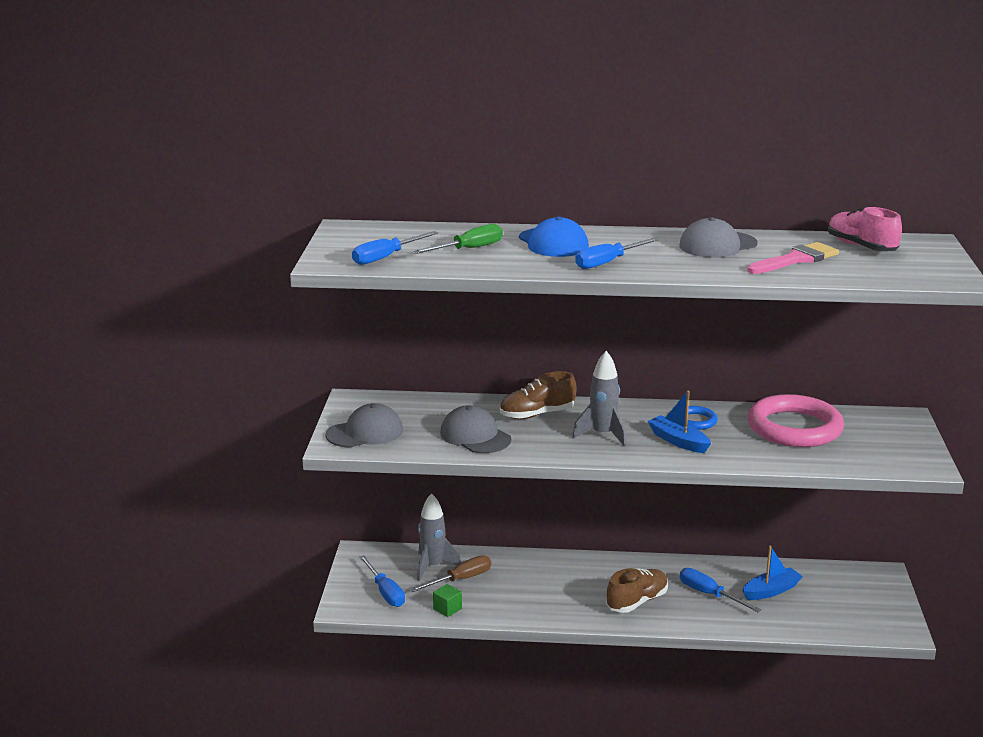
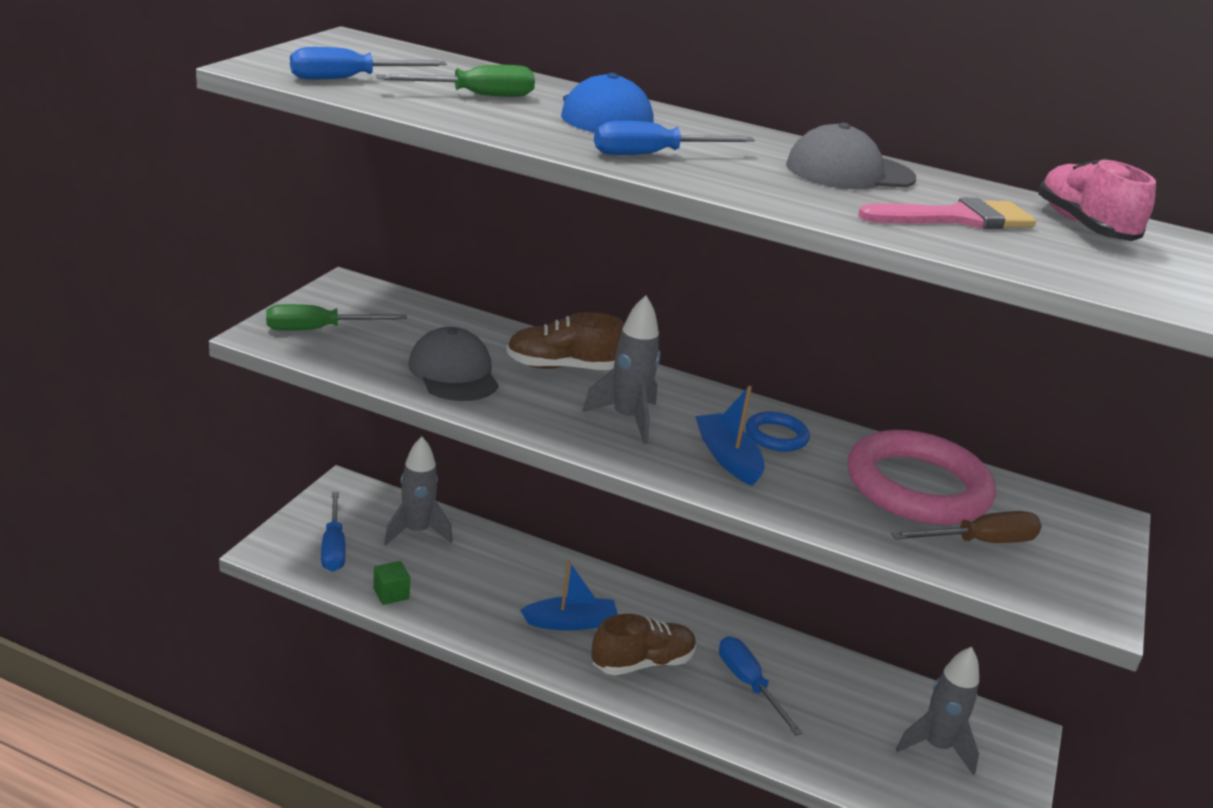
camera: 15 degrees right, 5 degrees up
grey cap [325,403,403,448] -> green screwdriver [266,304,407,331]
brown screwdriver [409,555,491,592] -> brown screwdriver moved to [891,511,1042,543]
blue boat [743,546,803,600] -> blue boat moved to [520,561,618,631]
none -> grey rocket [896,647,979,775]

